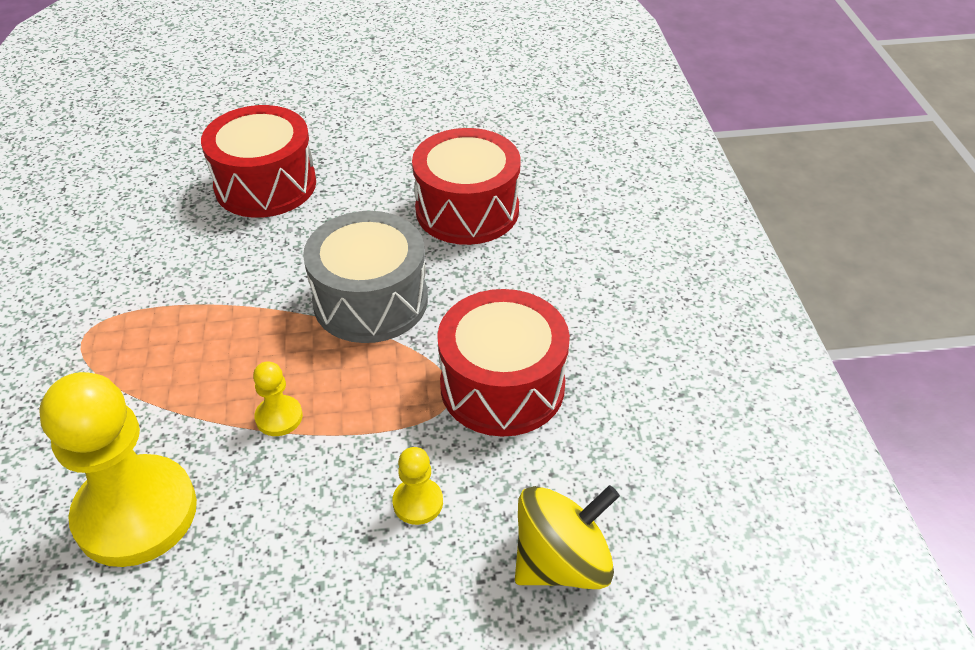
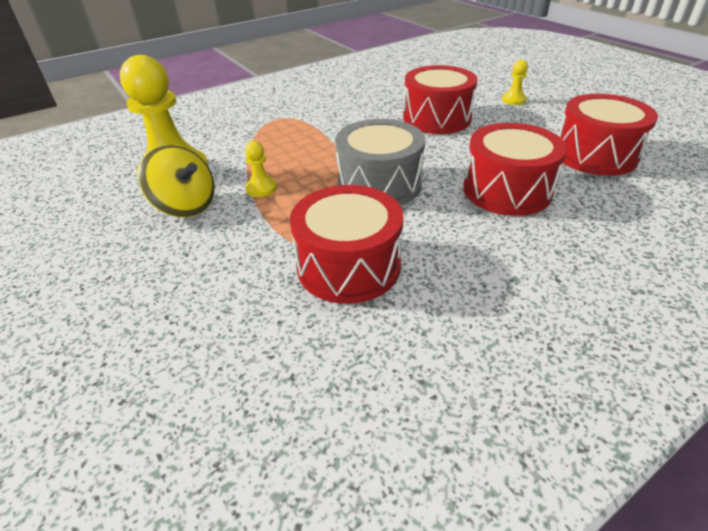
camera: 65 degrees right, 5 degrees down
yellow pawn [393,447,443,525] -> yellow pawn moved to [502,60,528,105]
yellow spinning top [515,485,620,589] -> yellow spinning top moved to [138,145,215,218]
none -> red drum [559,94,658,176]

